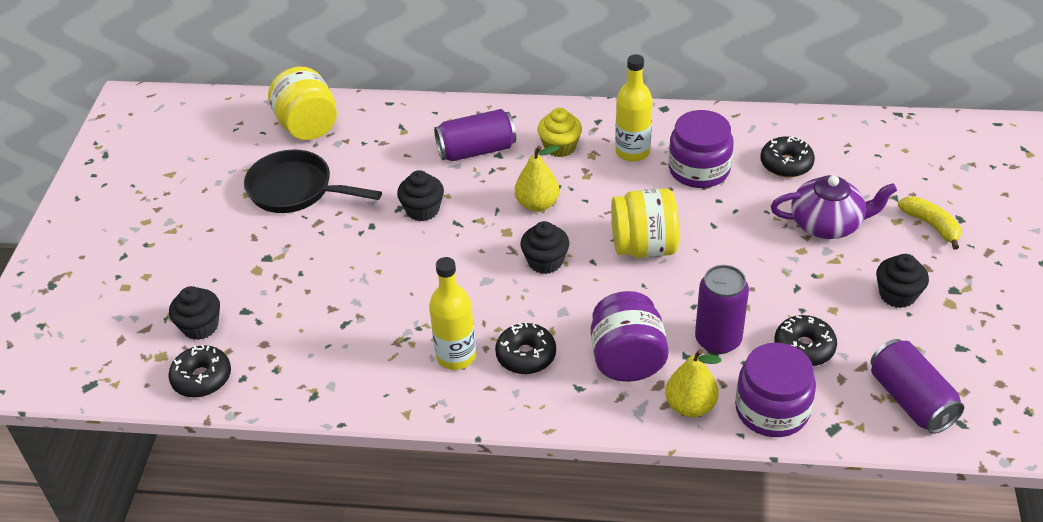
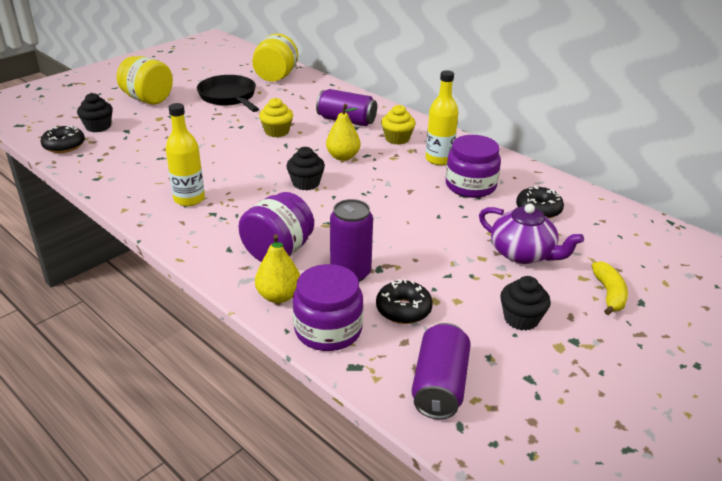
camera: 35 degrees right, 10 degrees down
black cupcake [397,170,444,221] -> yellow cupcake [259,98,293,137]
black donut [495,323,556,374] -> none
yellow jar [611,188,679,258] -> yellow jar moved to [117,56,173,105]

